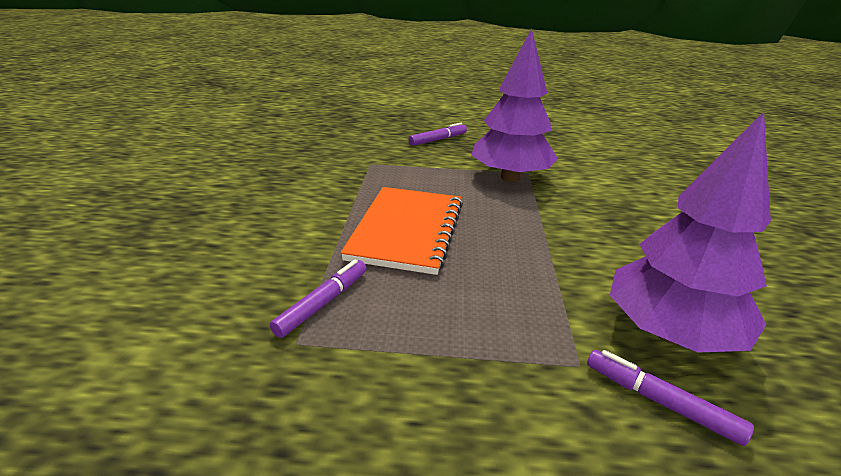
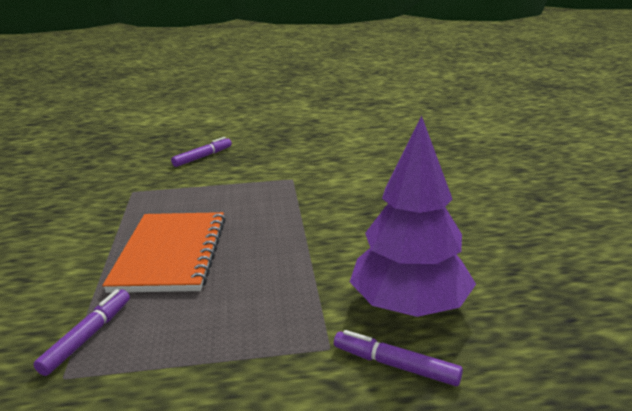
camera: 10 degrees left, 5 degrees down
purple tree [471,28,558,182] -> none

